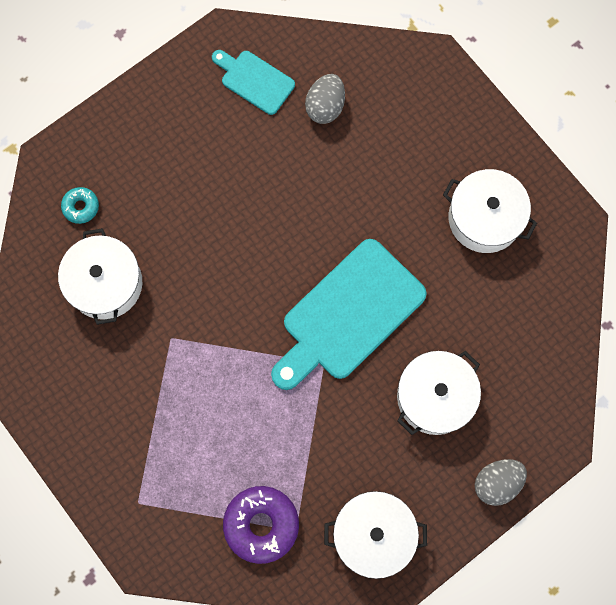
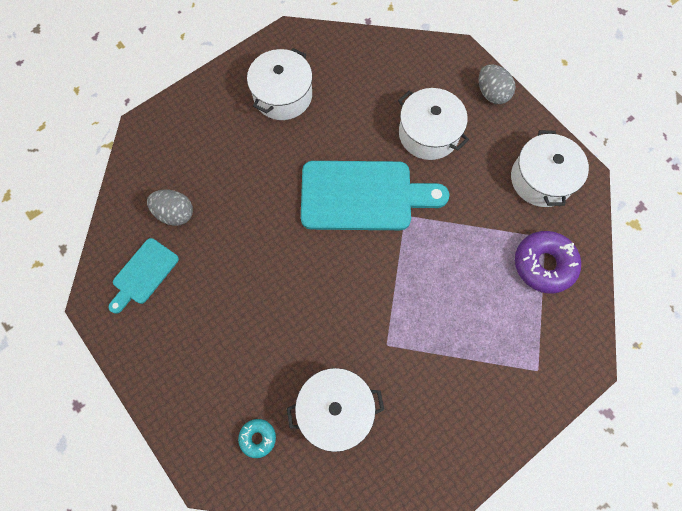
camera: 90 degrees left, 5 degrees down
turquoise cutting board [271,239,427,390] -> turquoise cutting board turned 45 degrees counterclockwise [301,161,449,230]

